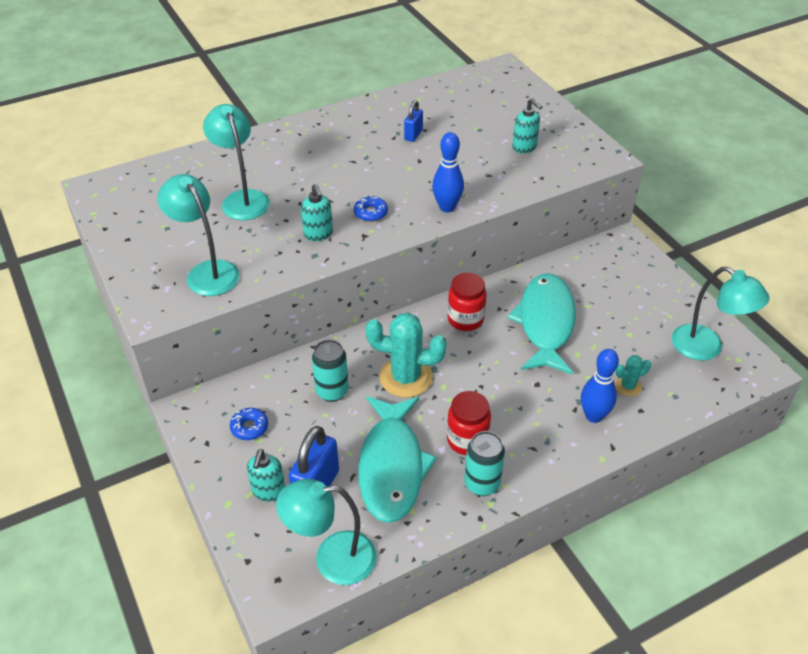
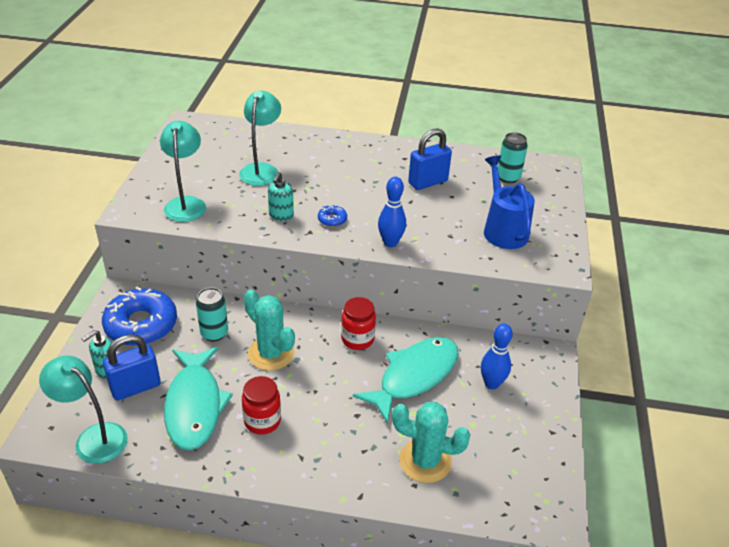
camera: 35 degrees right, 5 degrees down
blue donut [230,408,268,440] -> blue donut [102,287,177,346], size x2.36
turquoise fish [358,396,437,523] -> turquoise fish turned 45 degrees counterclockwise [164,347,233,450]
blue padlock [404,100,423,142] -> blue padlock [408,128,452,190], size x1.77
turquoise can [464,431,505,496] -> turquoise can moved to [498,132,528,183]
turquoise soap dispenser [513,98,542,154] -> blue watering can [484,155,535,249]
blue bowling pin [581,349,619,423] -> blue bowling pin moved to [481,323,513,389]
turquoise cactus [615,355,651,396] -> turquoise cactus [392,402,470,483], size x2.01
turquoise lamp [672,266,770,361] -> none

